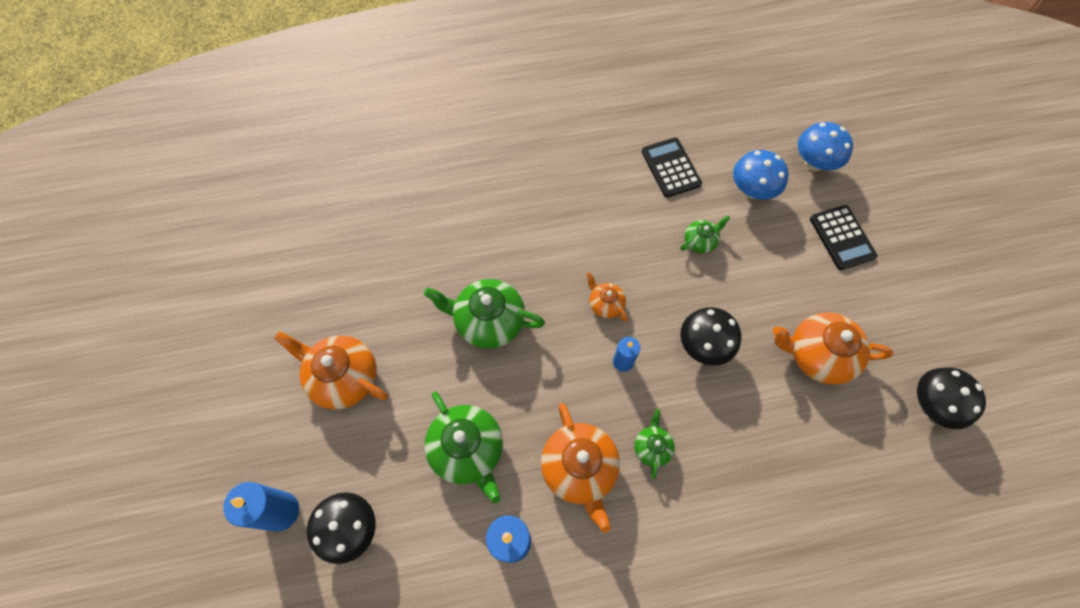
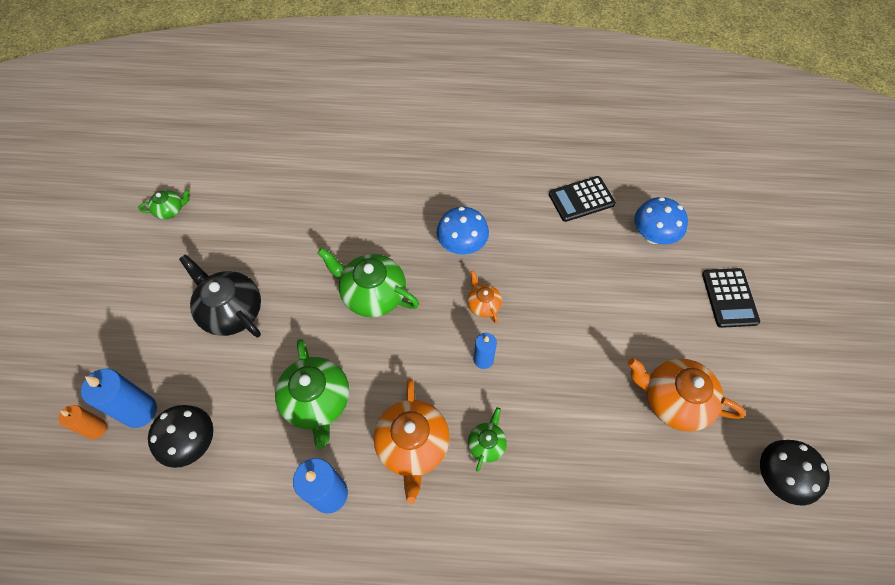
camera: 15 degrees right, 5 degrees down
orange teapot [274,331,388,409] -> black teapot [179,254,261,337]
black calculator [642,137,702,198] -> black calculator turned 105 degrees counterclockwise [549,176,616,222]
green teapot [680,215,730,253] -> green teapot moved to [138,190,190,219]
black mushroom [680,307,741,366] -> none
blue mushroom [798,122,853,171] -> blue mushroom moved to [436,207,489,254]
none -> orange candle [58,405,107,439]

